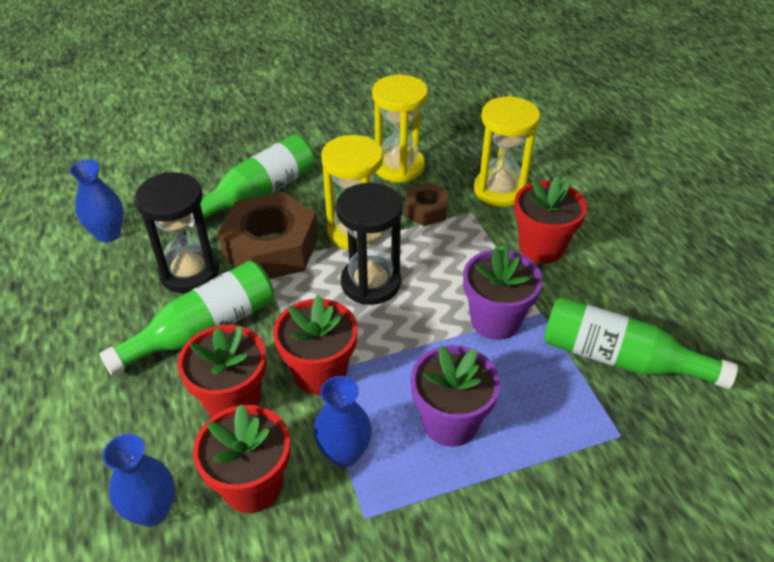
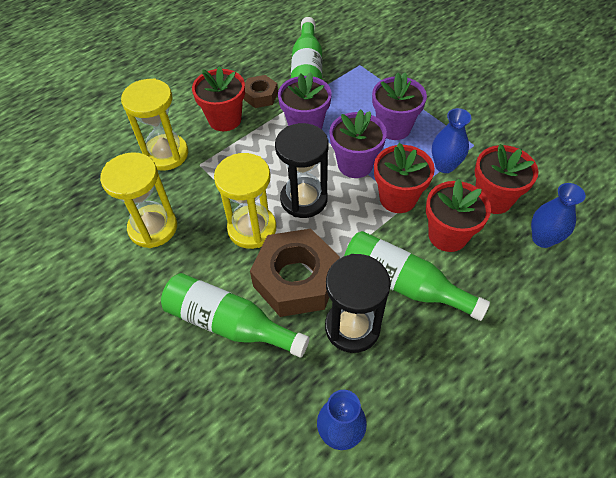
camera: 110 degrees left, 10 degrees up
brown nut [405,183,449,226] -> brown nut moved to [243,75,278,108]
none -> purple flower pot [329,110,387,178]

